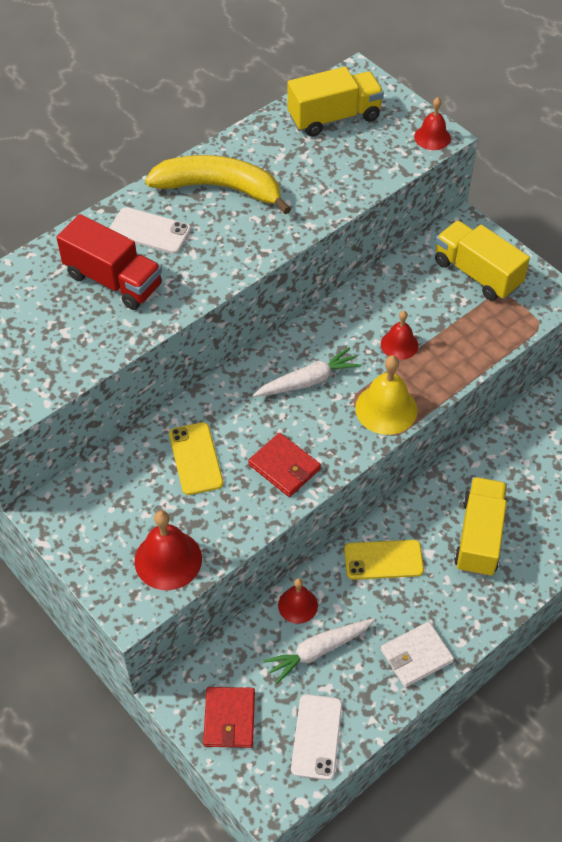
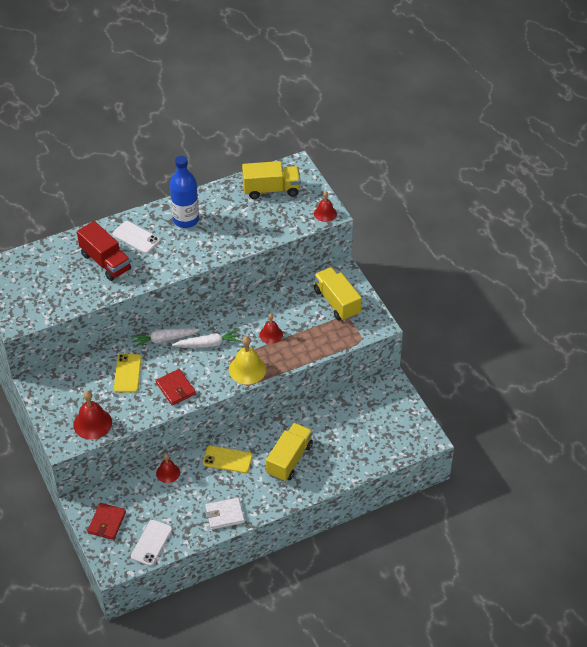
camera: 15 degrees right, 5 degrees down
yellow banana [145,155,291,215] -> blue bottle [170,156,199,228]
white carrot [263,618,375,684] -> white carrot moved to [131,328,200,348]

